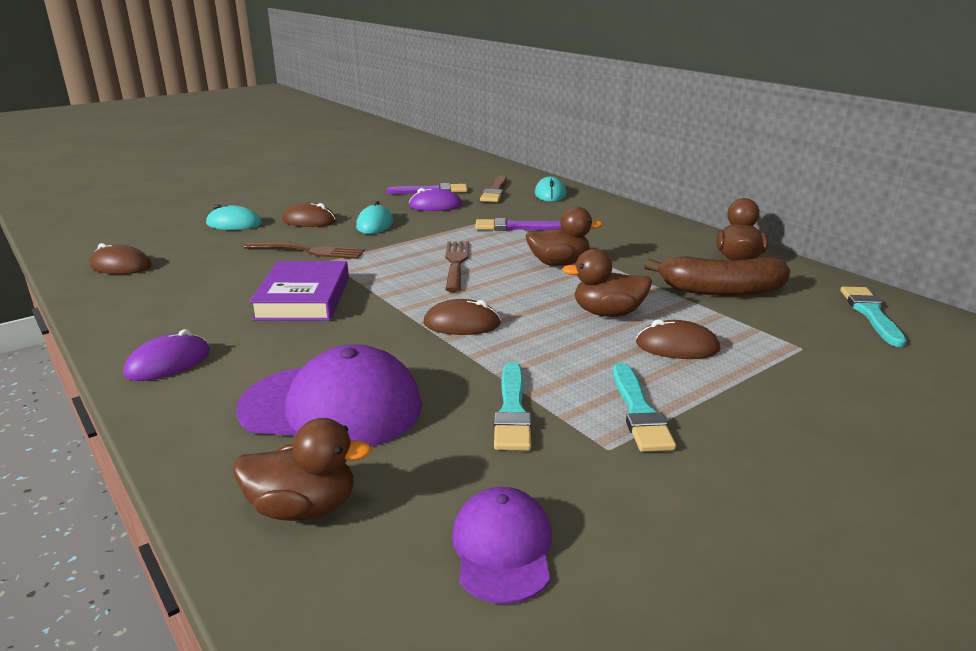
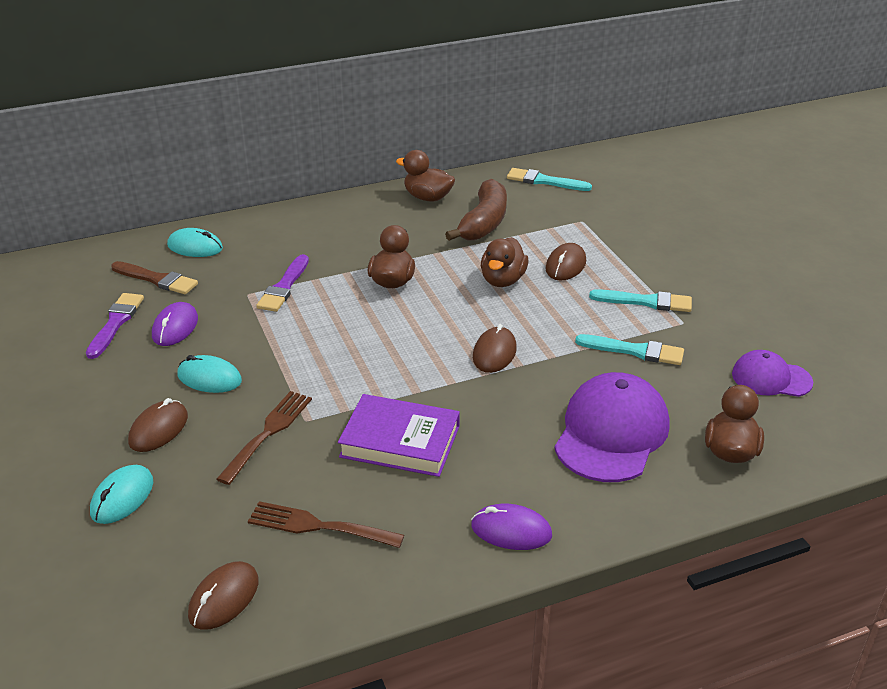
camera: 75 degrees left, 10 degrees up
purple mouse [123,329,210,381] -> purple mouse turned 45 degrees counterclockwise [471,504,552,550]
brown fork [445,241,469,292] -> brown fork moved to [248,501,404,548]

